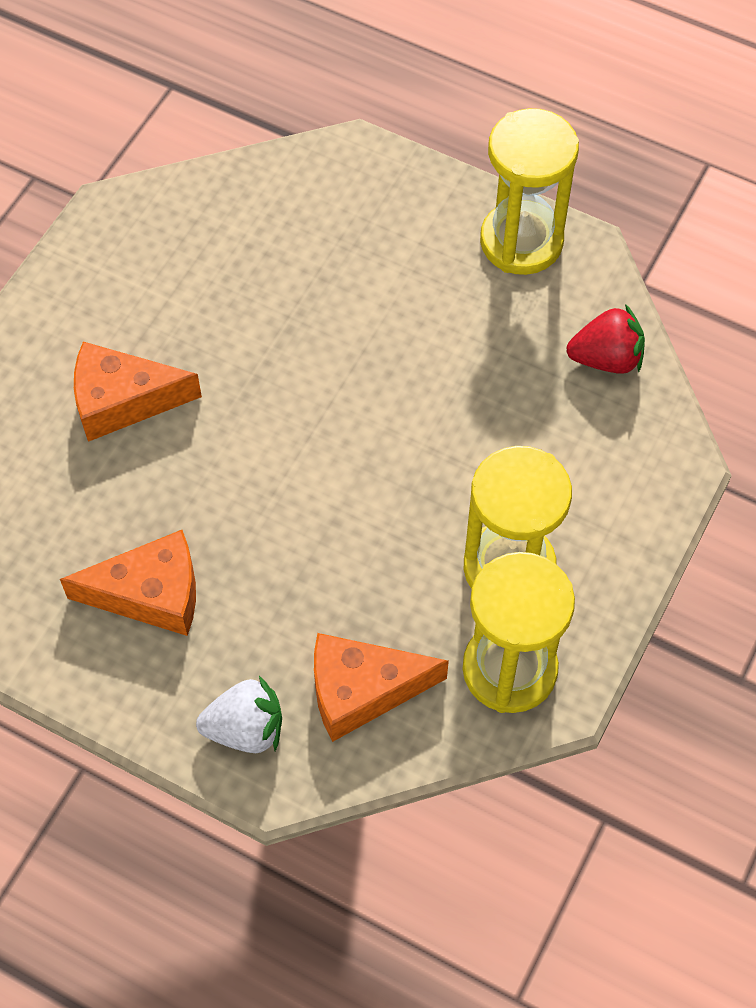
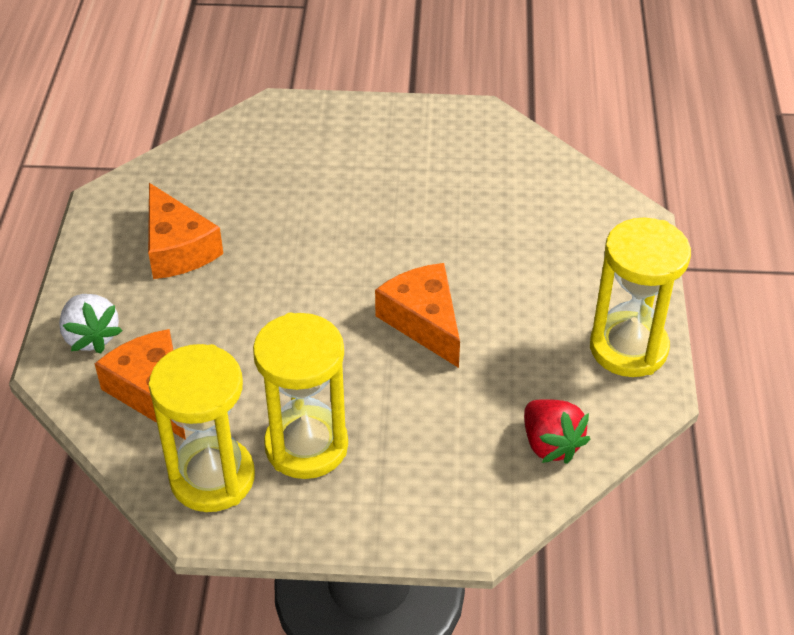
camera: 65 degrees right, 15 degrees down
orange cheese [74,342,202,442] -> orange cheese moved to [375,263,460,368]

